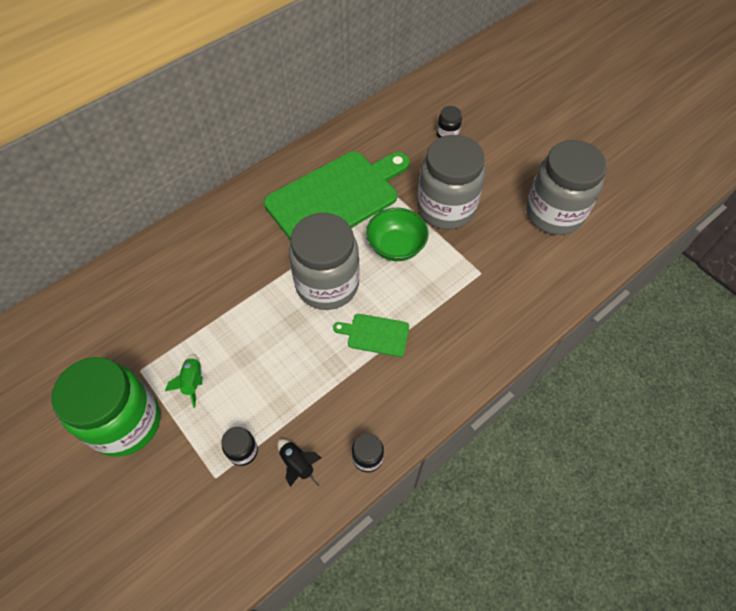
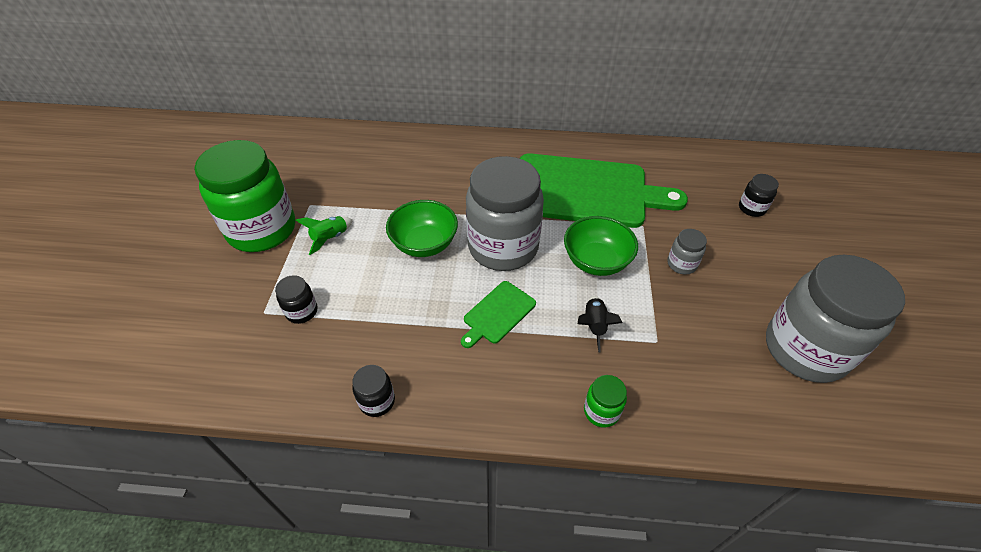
camera: 45 degrees right, 10 degrees down
black rocket [277,439,321,487] -> black rocket moved to [578,296,622,353]
green cutting board [333,314,409,357] -> green cutting board turned 105 degrees counterclockwise [461,281,536,348]
grey jar [417,135,485,229] -> grey jar [667,229,707,275], size x0.41
none -> green bowl [386,200,458,257]
none -> green jar [584,375,627,428]

